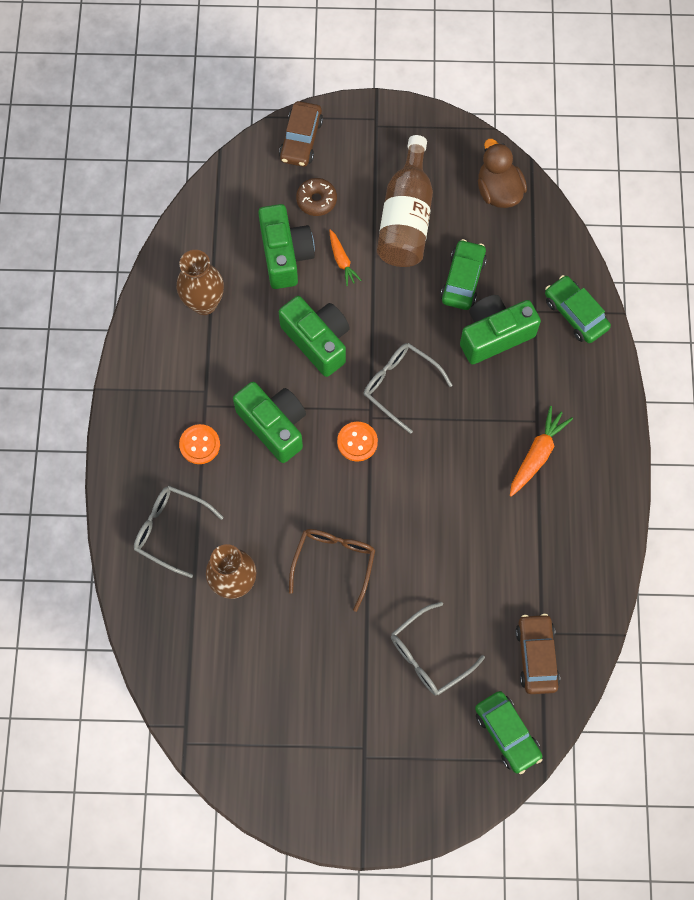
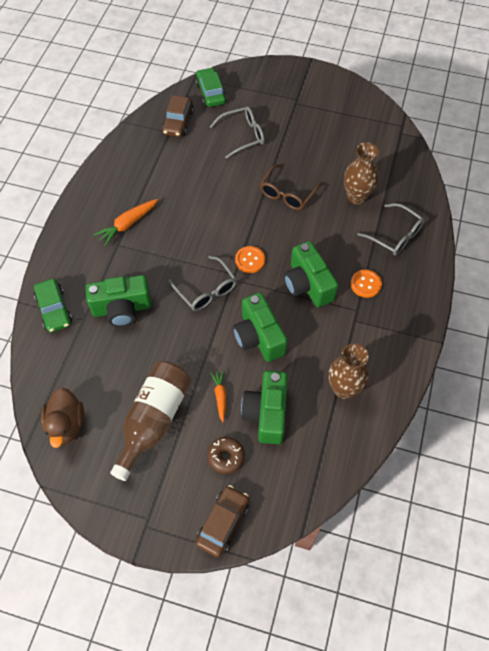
camera: 165 degrees left, 10 degrees down
green car [440,239,487,310] -> none

